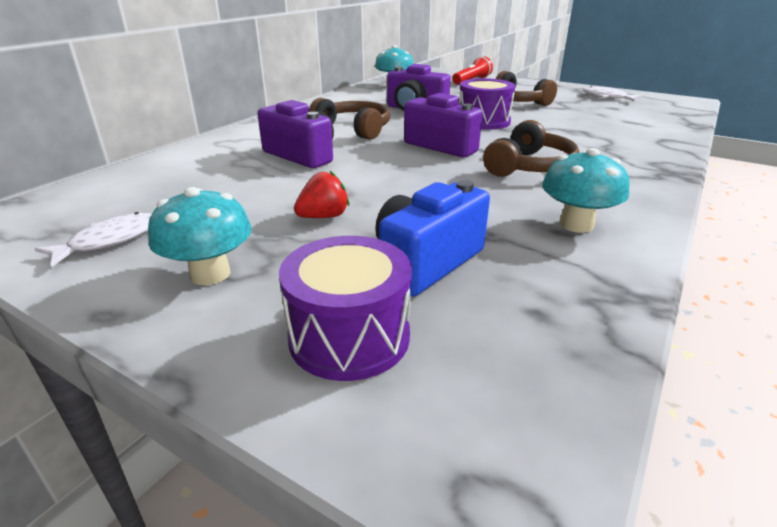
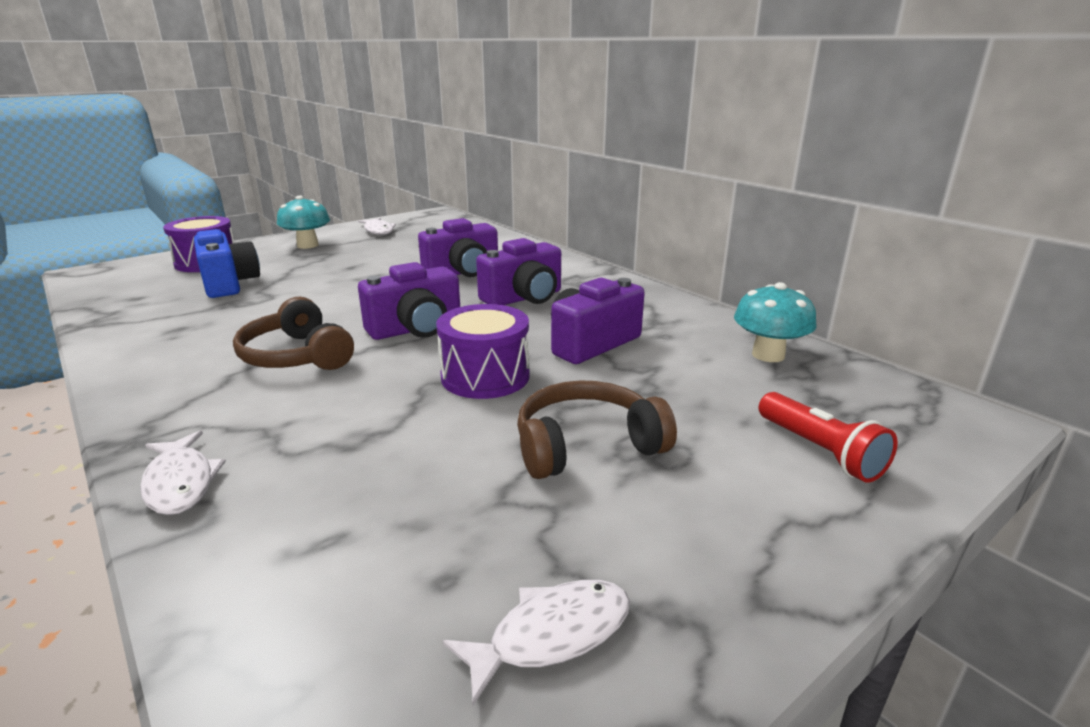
camera: 110 degrees right, 5 degrees down
red strawberry [294,171,349,218] -> none
brown headphones [309,98,390,140] -> purple camera [476,238,561,305]
turquoise mushroom [542,148,629,233] -> none
none -> white fish [140,431,226,515]

